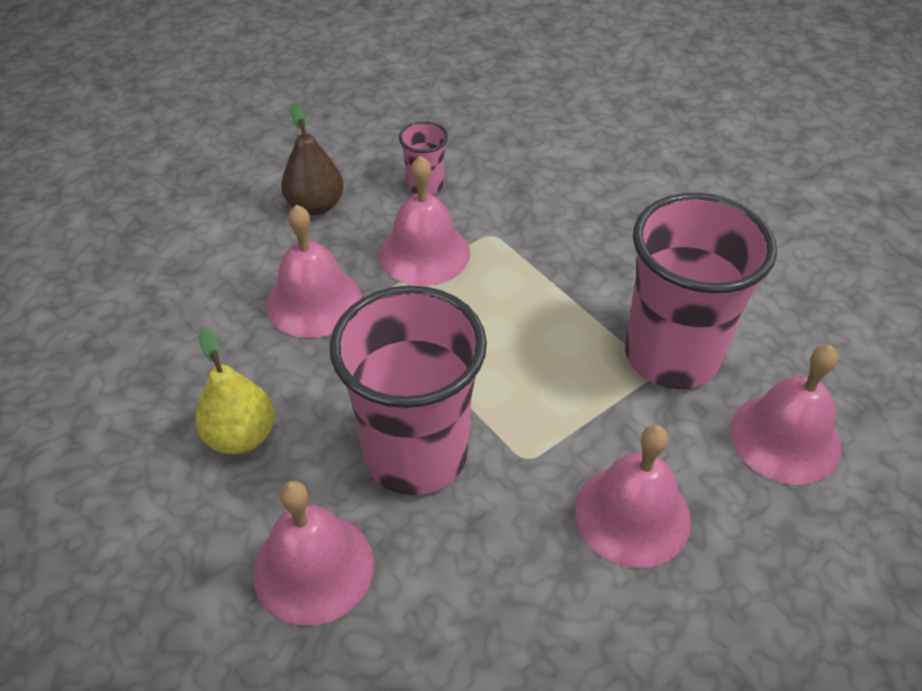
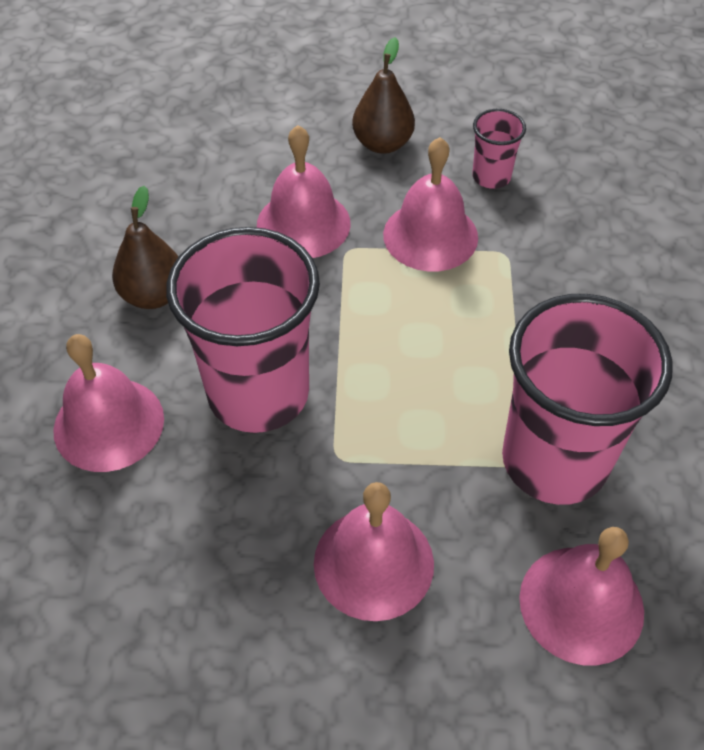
camera: 40 degrees right, 5 degrees up
yellow pear [195,328,275,454] -> brown pear [112,186,179,309]

